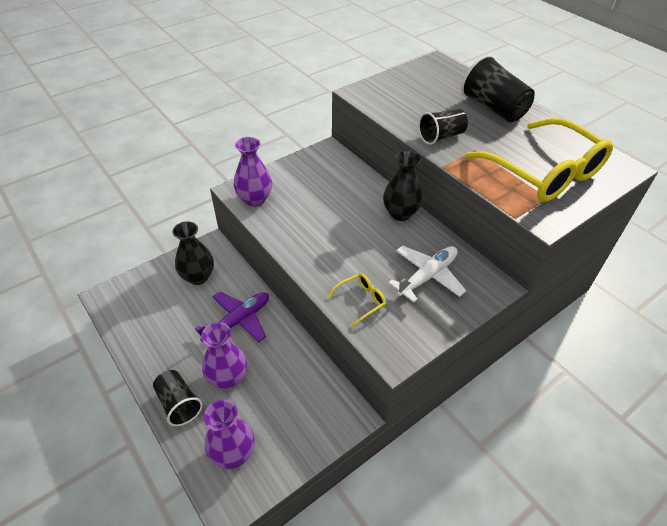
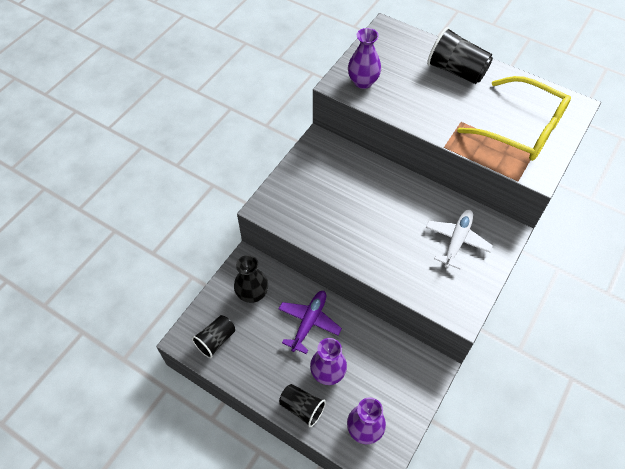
camera: 20 degrees left, 10 degrees up
purple vase [234,137,272,207] -> purple vase moved to [348,28,381,89]
yellow glasses [327,273,386,328] -> none
black vase [383,151,423,221] -> none
black cup [418,109,468,145] -> black cup moved to [192,315,235,358]

